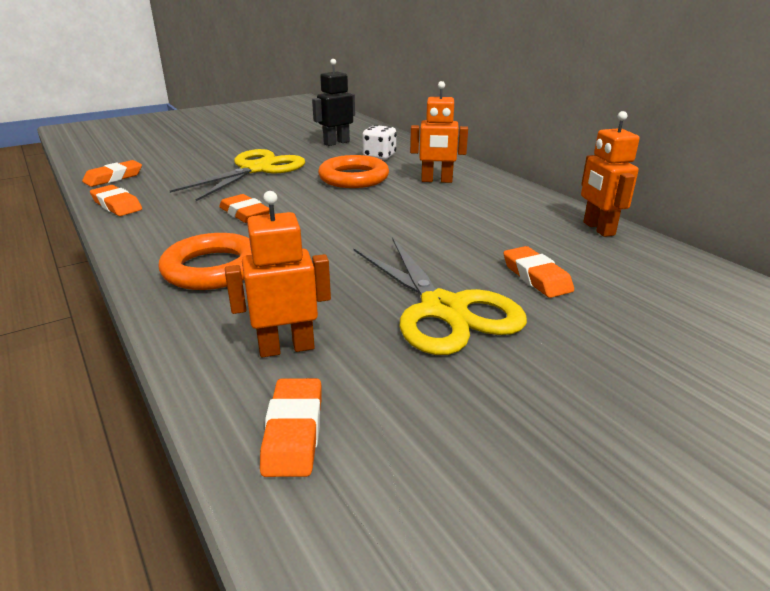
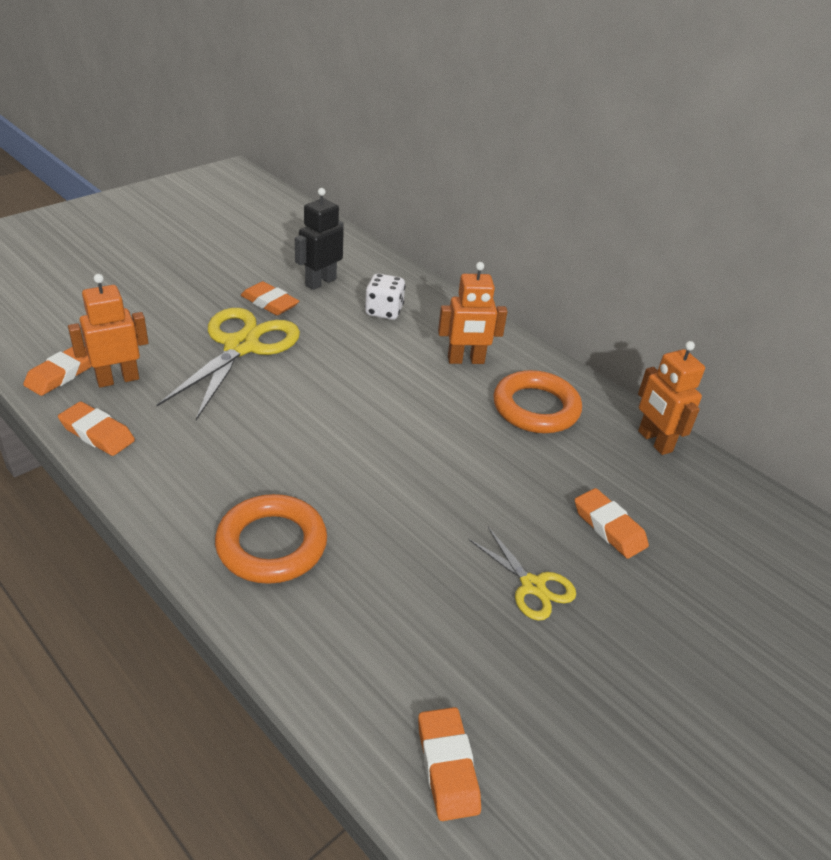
camera: 15 degrees left, 10 degrees up
orange eraser [219,194,270,223] -> orange eraser moved to [241,281,299,315]
orange robot [225,191,331,358] -> orange robot moved to [68,274,149,388]
orange ring [318,155,389,188] -> orange ring moved to [493,370,582,433]
yellow scissors [354,237,527,355] -> yellow scissors [468,527,576,621], size x0.53

